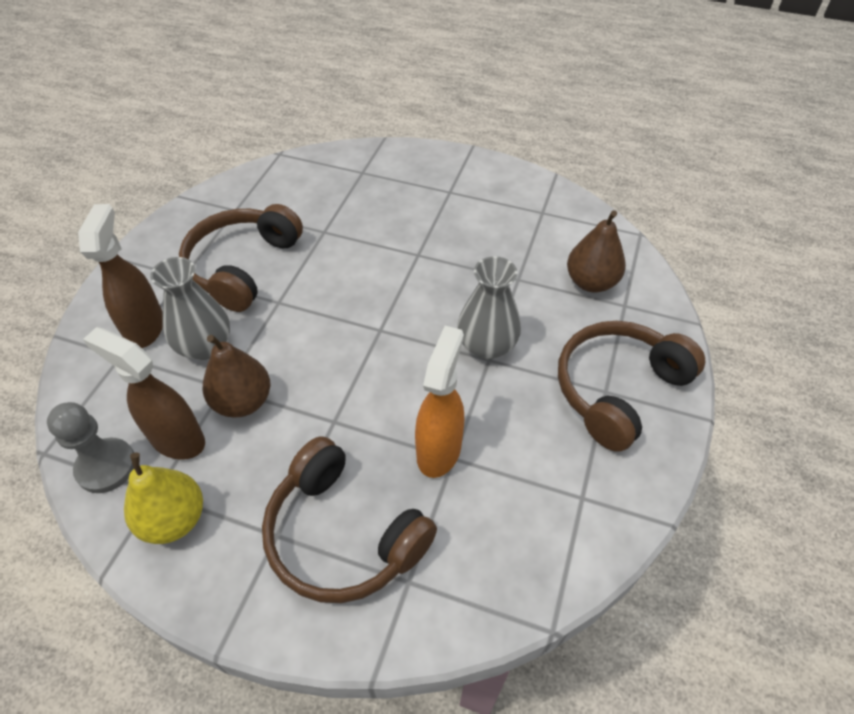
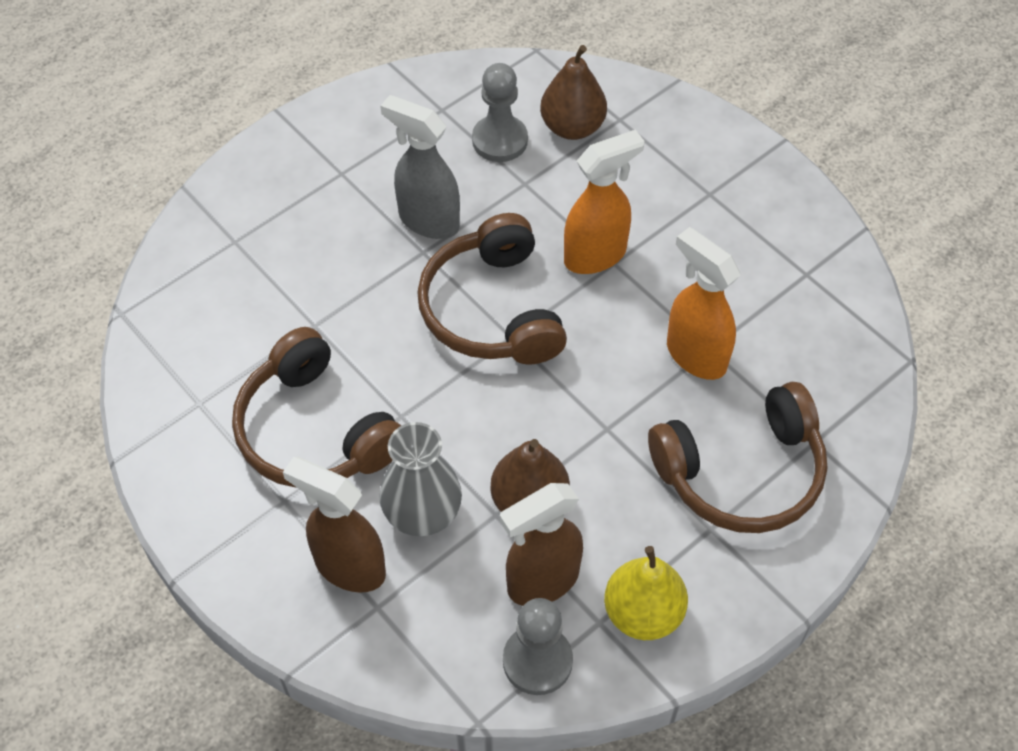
camera: 60 degrees left, 5 degrees up
grey vase [457,256,521,359] -> orange spray bottle [564,130,645,274]
brown headphones [558,321,705,452] -> brown headphones moved to [417,213,567,364]
none -> grey spray bottle [380,95,460,239]
none -> grey pawn [472,63,528,162]

